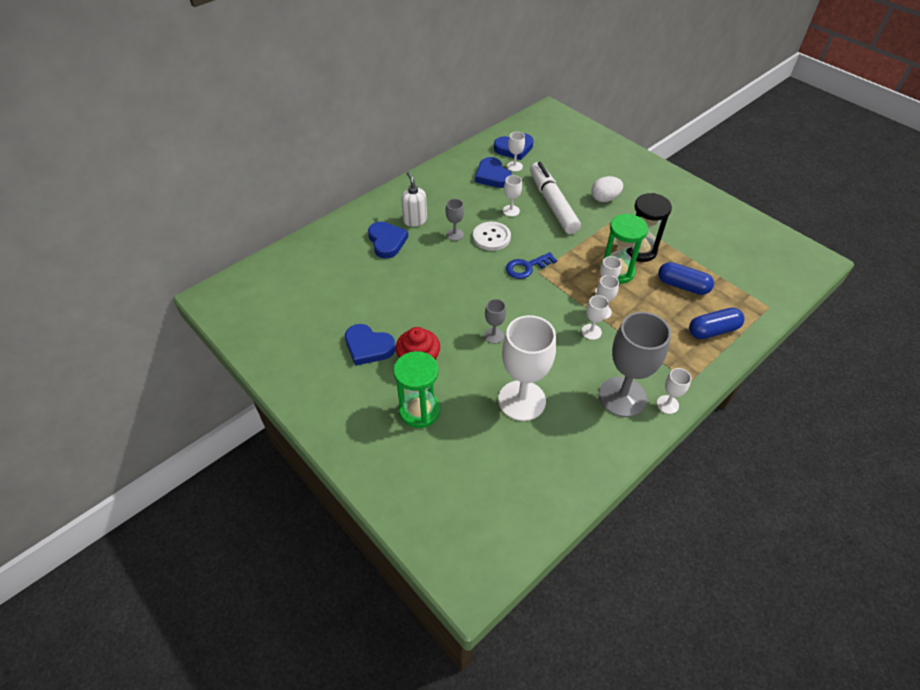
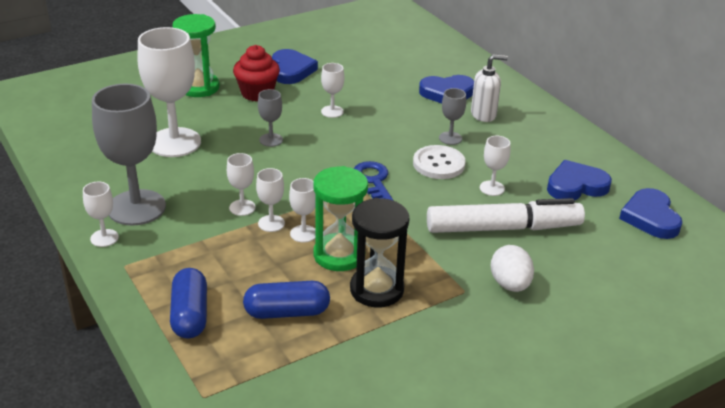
camera: 100 degrees right, 15 degrees down
blue heart [345,324,396,366] -> blue heart turned 135 degrees clockwise [272,49,318,84]
white goblet [507,132,525,172] -> white goblet moved to [321,63,344,118]
blue capsule [658,262,714,295] -> blue capsule turned 45 degrees clockwise [243,281,330,319]

